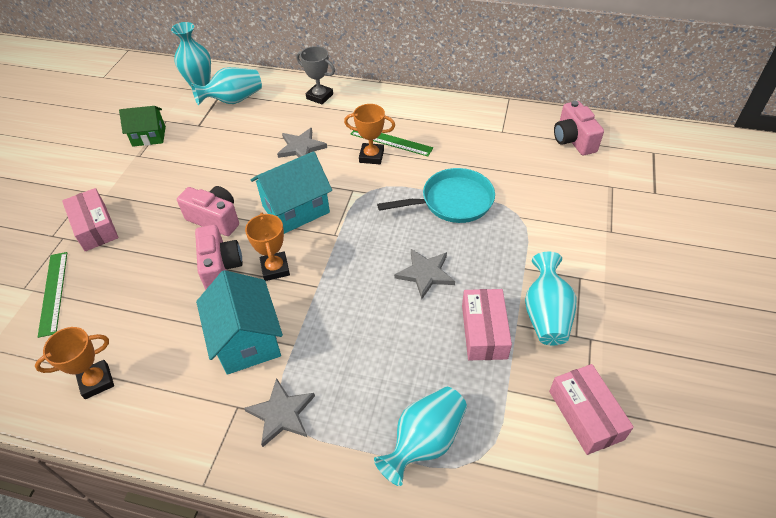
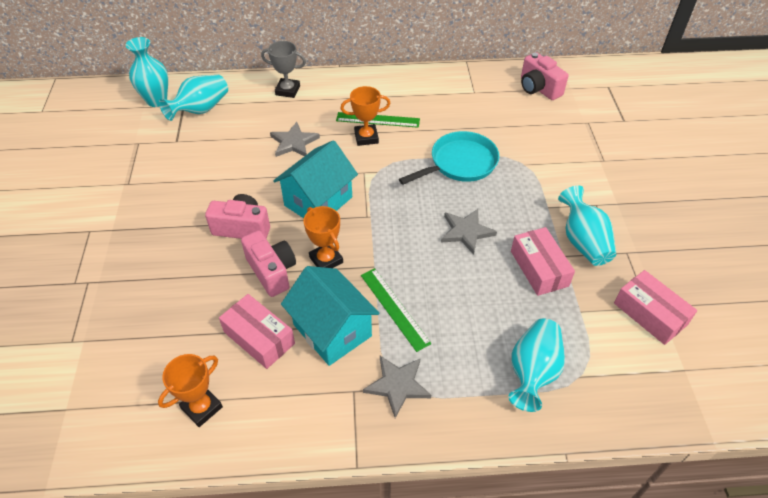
camera: 20 degrees left, 0 degrees up
green ruler [38,252,67,338] -> green ruler moved to [361,268,431,352]
pink box [62,188,119,251] -> pink box moved to [219,294,295,369]
green house [119,106,166,147] -> none

